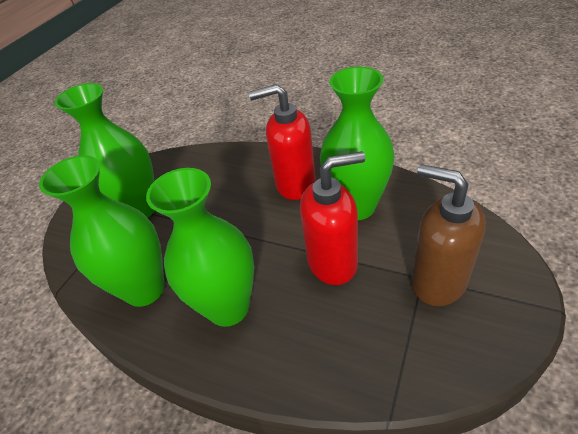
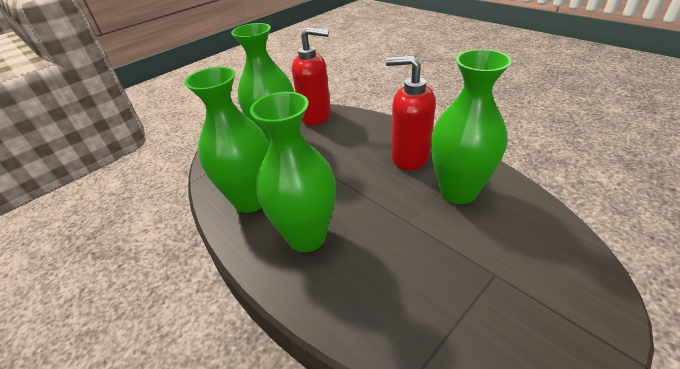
camera: 20 degrees right, 5 degrees down
red soap dispenser [300,151,365,285] -> red soap dispenser moved to [292,27,331,125]
brown soap dispenser [411,164,486,306] -> none

